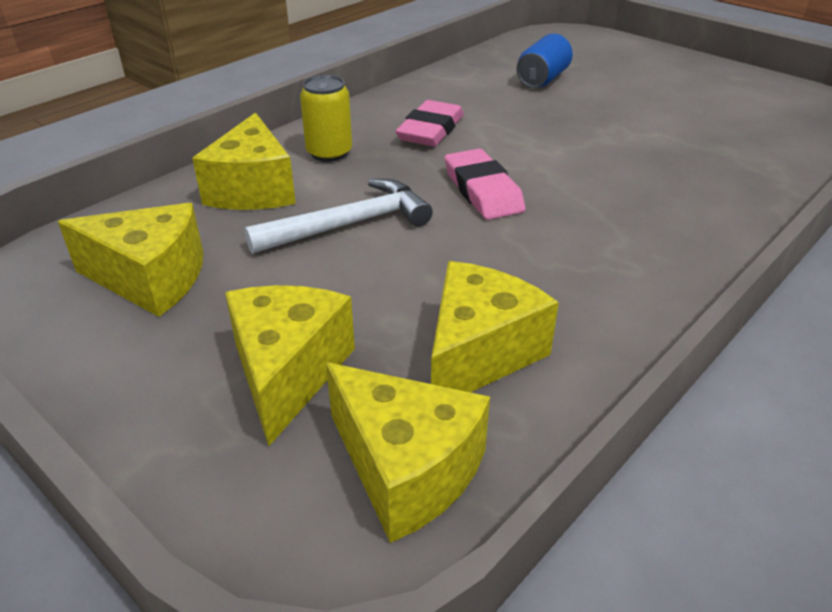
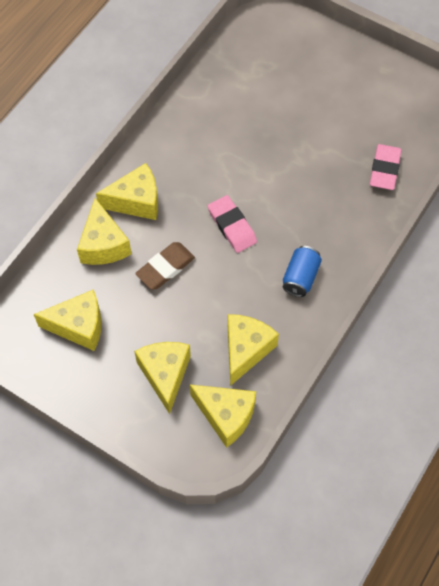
camera: 10 degrees left, 25 degrees up
white hammer [244,179,433,254] -> brown eraser [135,242,195,290]
yellow can [300,75,352,162] -> yellow cheese [96,163,158,220]
pink eraser [396,100,464,146] -> pink eraser moved to [370,144,402,190]
blue can [516,34,573,88] -> blue can moved to [283,246,322,297]

